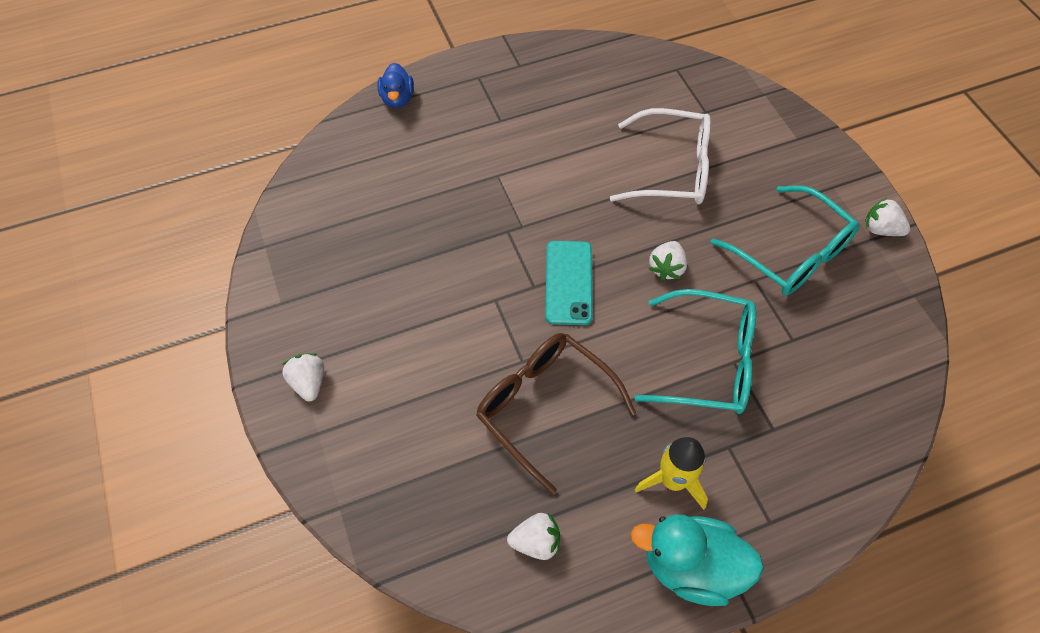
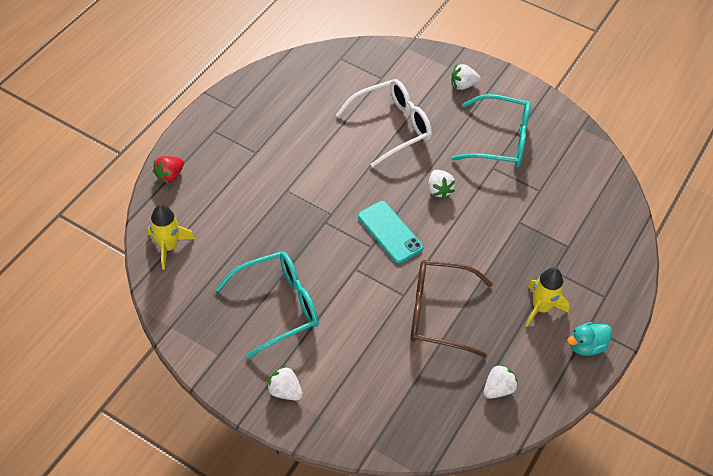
camera: 40 degrees left, 5 degrees down
blue duck [377,63,414,108] -> red strawberry [153,156,184,184]
turquoise duck [631,514,764,606] -> turquoise duck [567,322,612,356], size x0.61
turquoise glasses [635,289,756,414] -> turquoise glasses moved to [216,251,319,359]
white strawberry [865,197,910,236] -> white strawberry moved to [451,64,481,90]
none -> yellow rocket [148,204,195,270]

